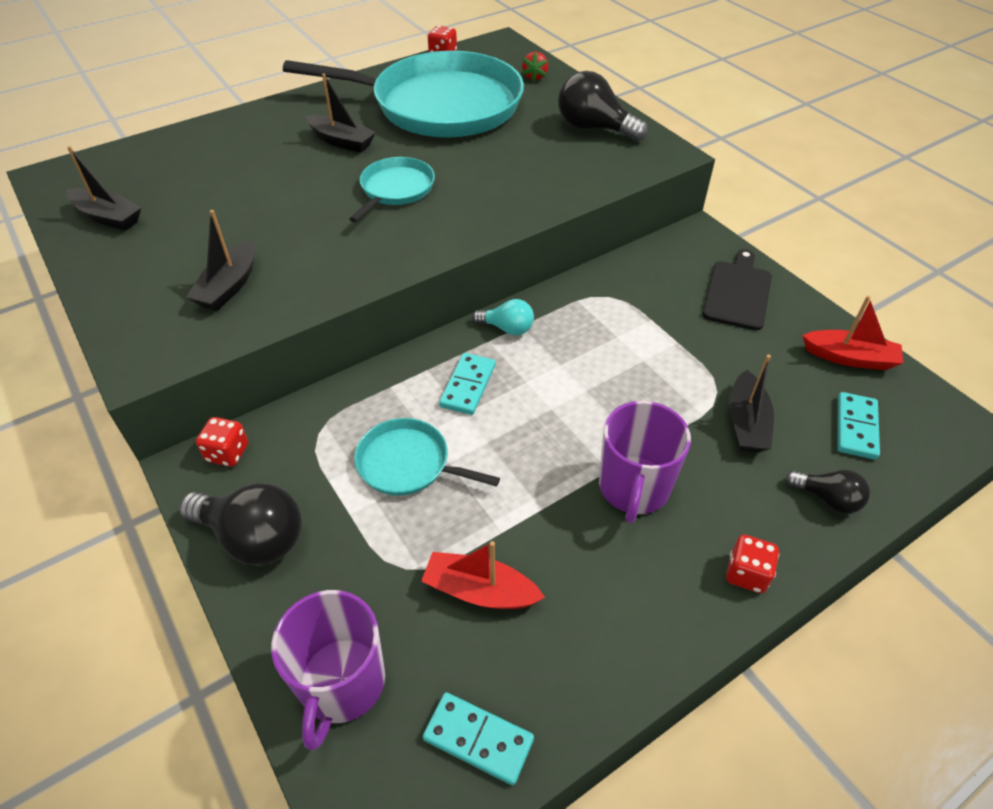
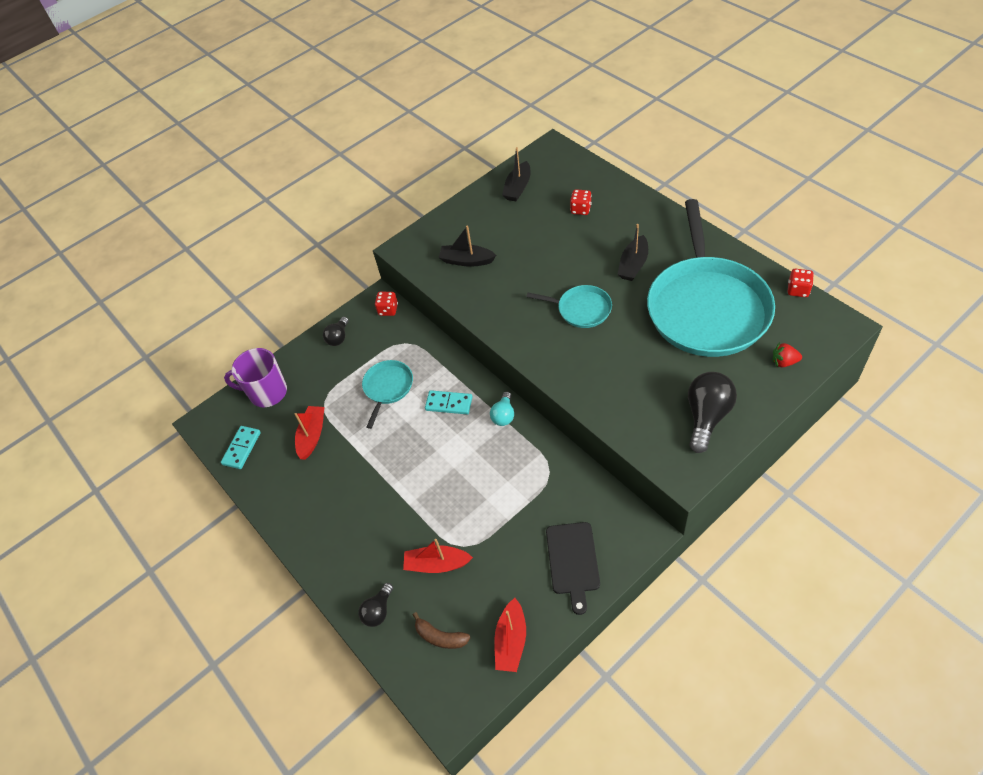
camera: 90 degrees right, 5 degrees up
black light bulb [179,483,302,566] -> black light bulb [323,317,349,346], size x0.57
purple mug [599,401,691,523] -> none
black cutting board [702,249,772,330] -> black cutting board turned 75 degrees clockwise [546,522,600,615]
red dice [726,535,779,593] -> red dice moved to [570,189,592,215]
black boat [729,355,774,452] -> red boat [403,539,473,573]
turquoise domino [837,392,880,460] -> brown banana [413,612,470,649]

